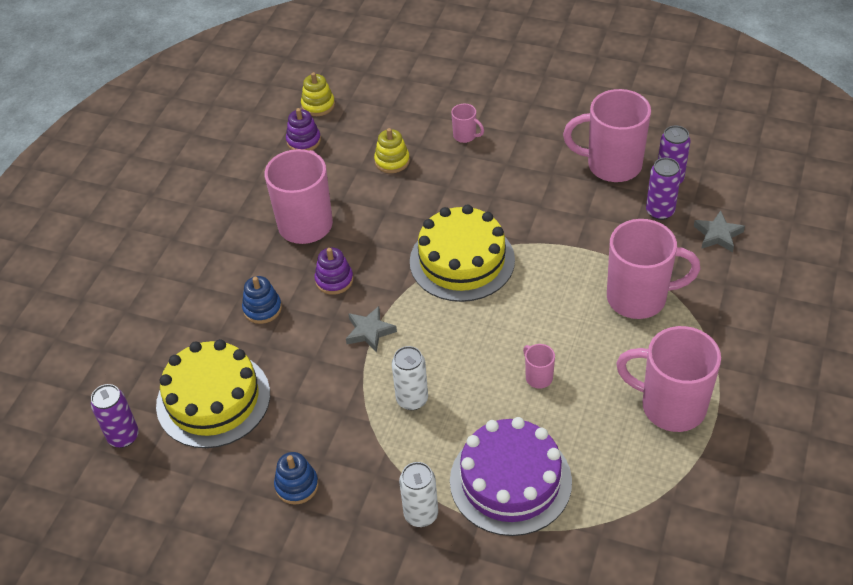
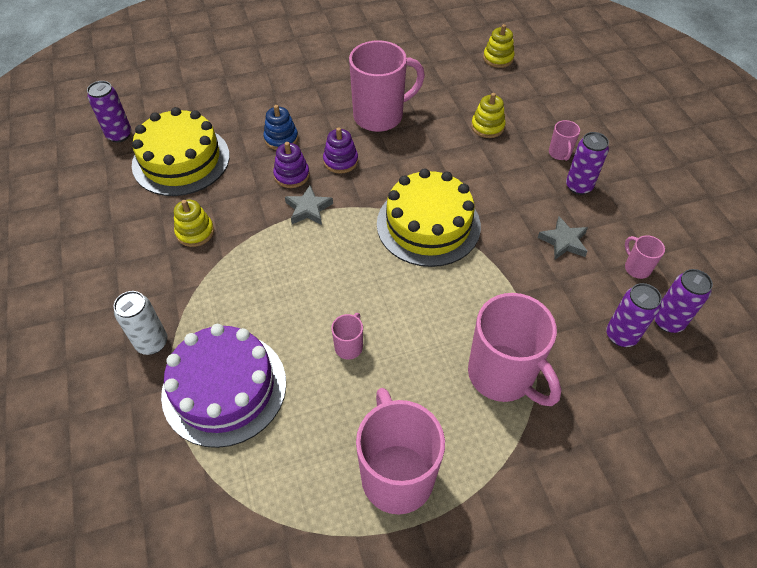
camera: 50 degrees right, 5 degrees up
blue stacking toy [274,452,319,505] -> none
purple stacking toy [286,108,321,151] -> purple stacking toy moved to [273,142,310,188]
white can [392,346,428,410] -> none
pink mug [563,89,651,182] -> pink mug [625,235,665,279], size x0.44
grey star [694,211,745,252] -> grey star moved to [538,216,588,259]
none -> yellow stacking toy [174,200,214,247]
none -> purple can [566,132,609,195]

